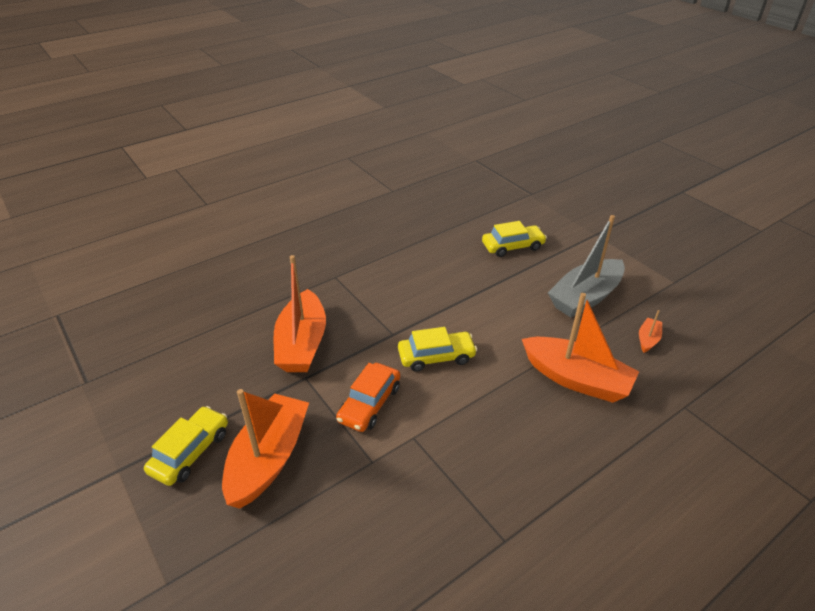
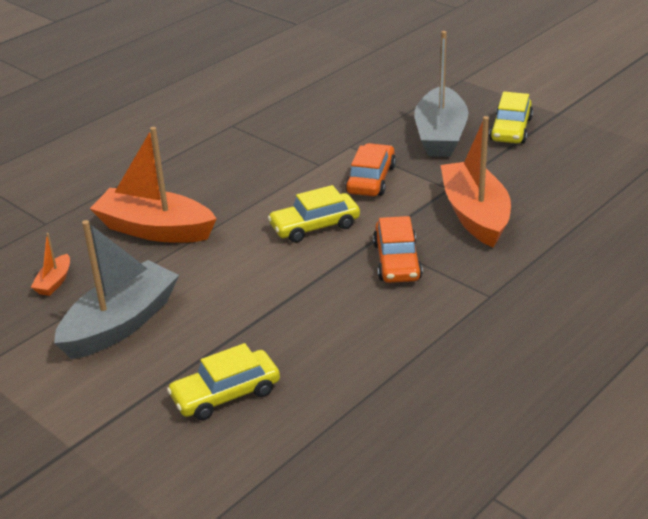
camera: 170 degrees right, 5 degrees down
orange boat [222,389,309,509] -> grey boat [415,31,468,157]
none -> orange car [373,216,423,283]

